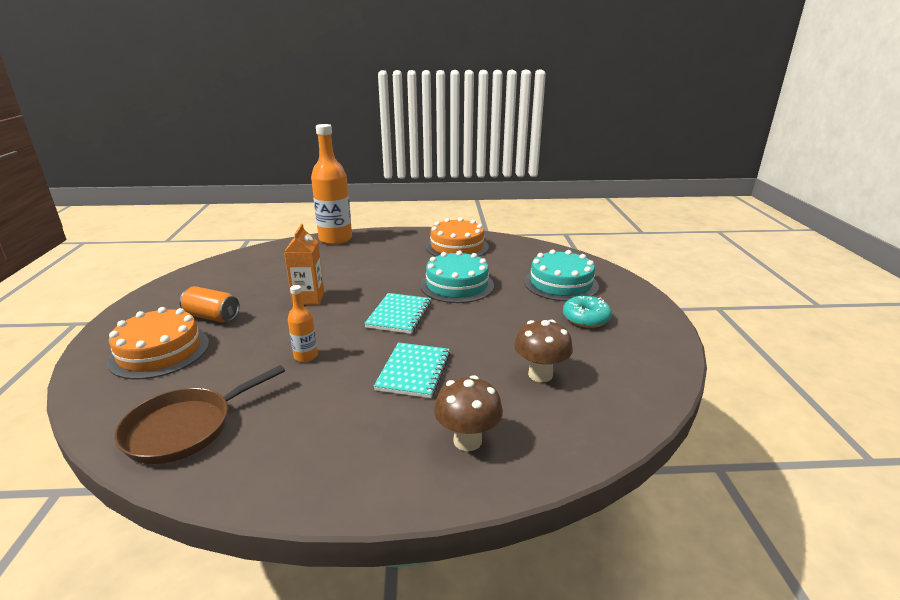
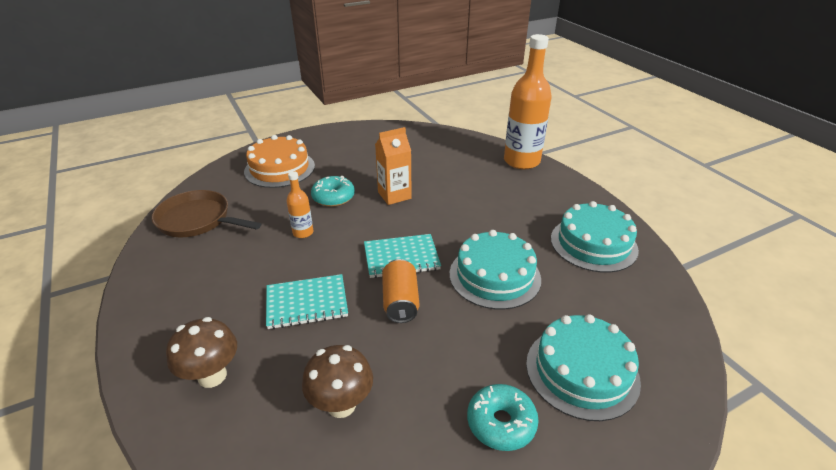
camera: 65 degrees right, 10 degrees up
orange can [179,286,240,322] -> orange can moved to [382,259,419,323]
orange cake [426,218,489,257] -> turquoise cake [551,201,639,273]
none -> turquoise donut [311,176,355,207]

